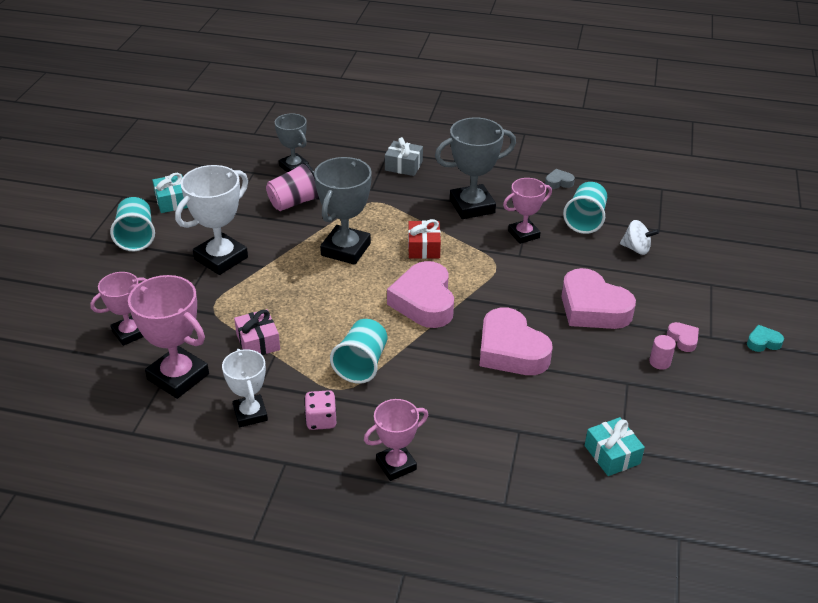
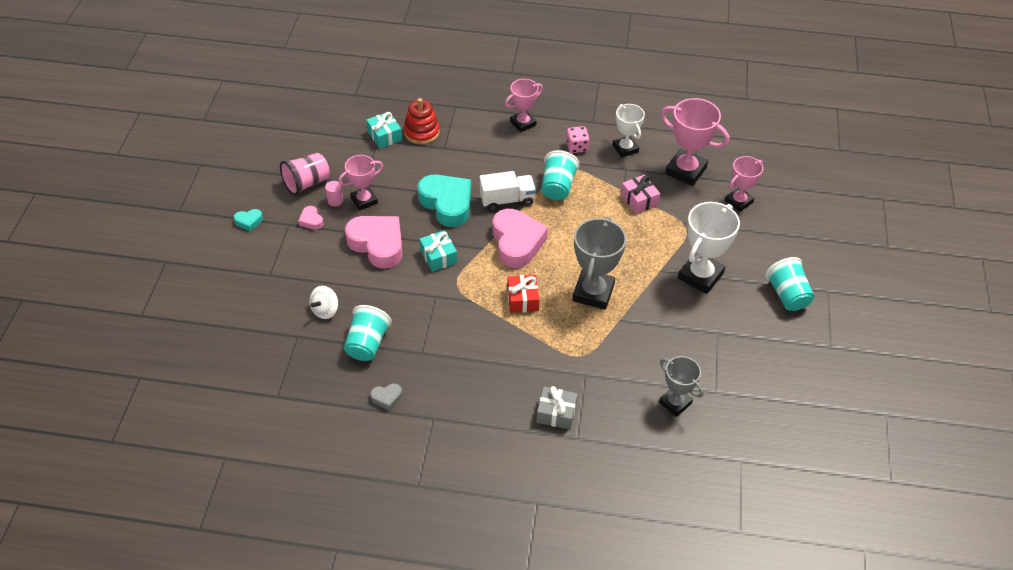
camera: 175 degrees right, 10 degrees up
turquoise gift [152,173,188,213] -> turquoise gift moved to [419,230,457,272]
pink cup [266,162,319,211] -> pink cup moved to [280,153,330,195]
grey trophy [435,117,516,219] -> none
pink heart [480,307,553,375] -> turquoise heart [418,175,471,227]
pink trophy [503,178,552,244] -> pink trophy moved to [338,155,383,211]
white spinning top [620,220,659,255] -> white spinning top turned 75 degrees counterclockwise [309,286,338,319]
none -> red stacking toy [404,98,440,145]
none -> white truck [479,171,536,211]

